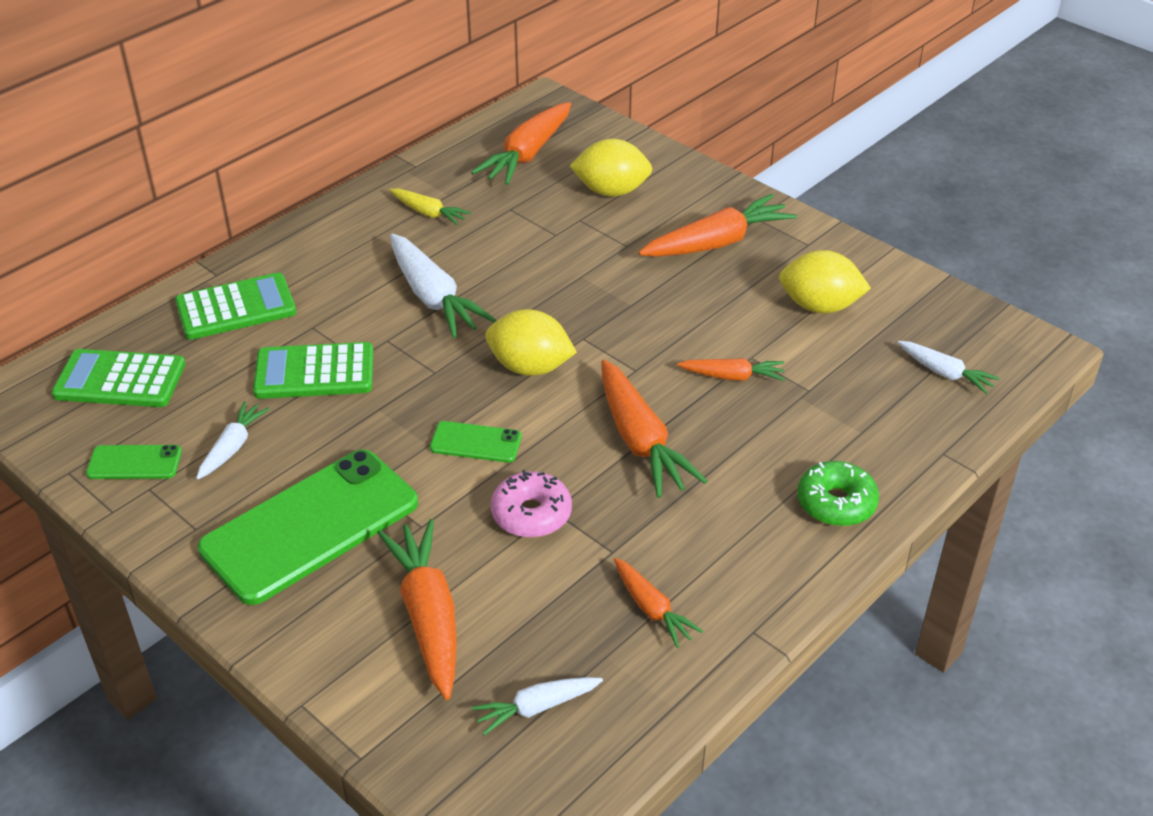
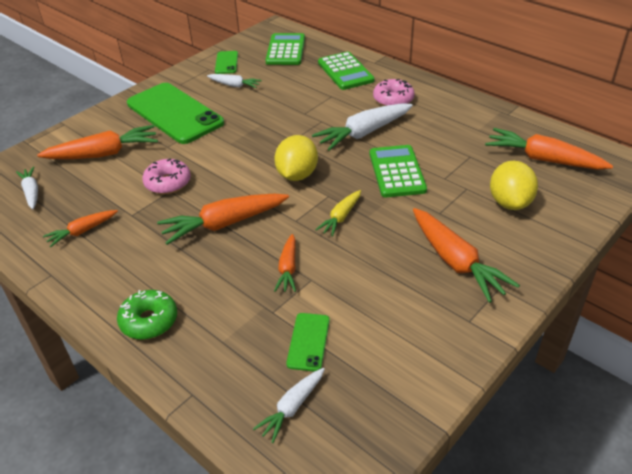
camera: 90 degrees right, 0 degrees up
green calculator [253,342,374,399] -> green calculator moved to [370,145,427,197]
yellow carrot [390,188,472,226] -> yellow carrot moved to [315,190,361,237]
green phone [430,421,522,463] -> green phone moved to [286,313,330,372]
yellow lemon [779,250,871,314] -> none
none -> pink donut [373,79,415,106]

